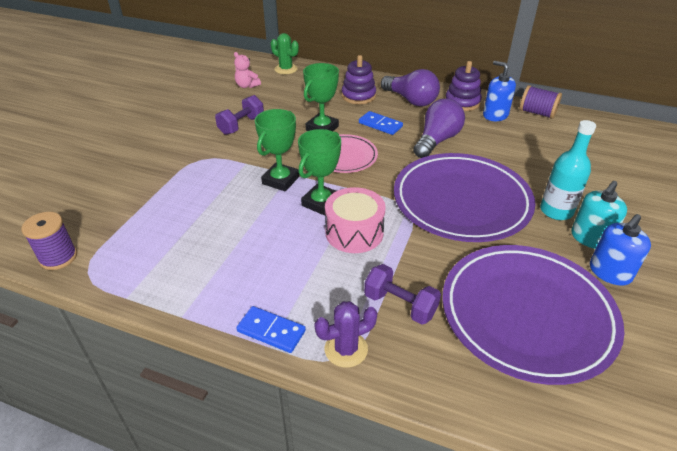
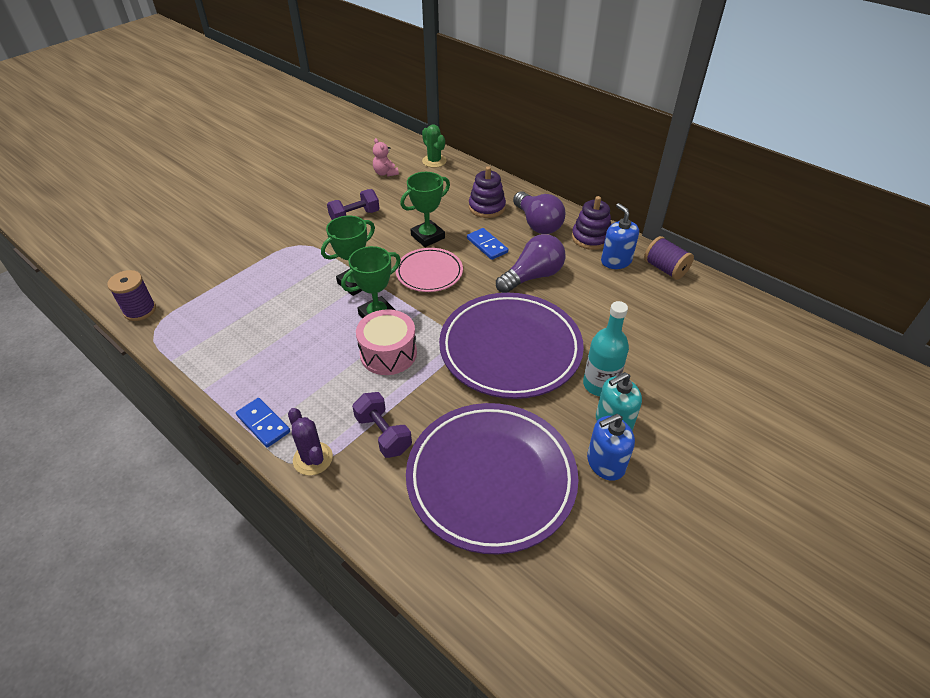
camera: 20 degrees right, 5 degrees up
purple cactus [314,301,378,368] -> purple cactus turned 60 degrees clockwise [288,408,333,475]

